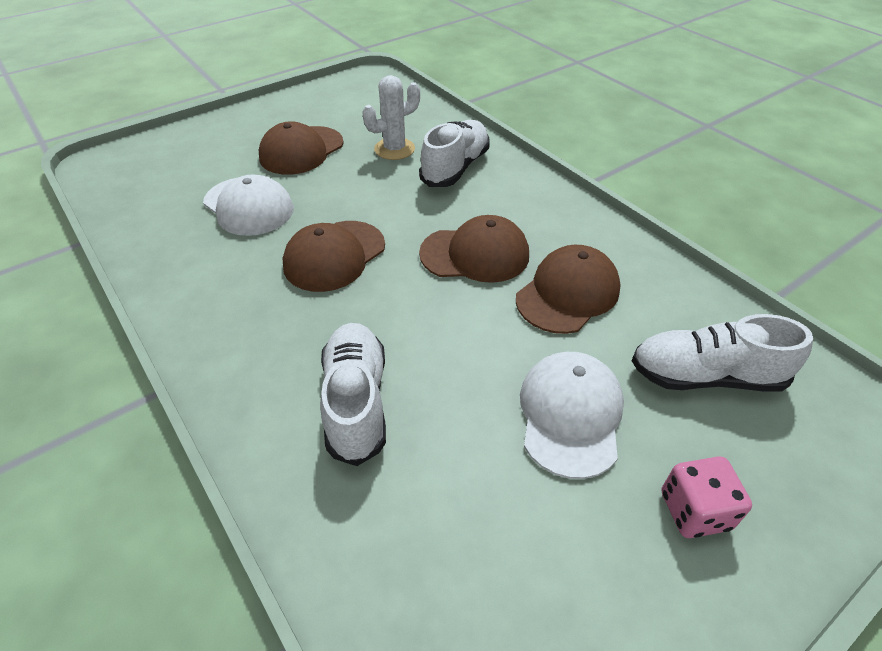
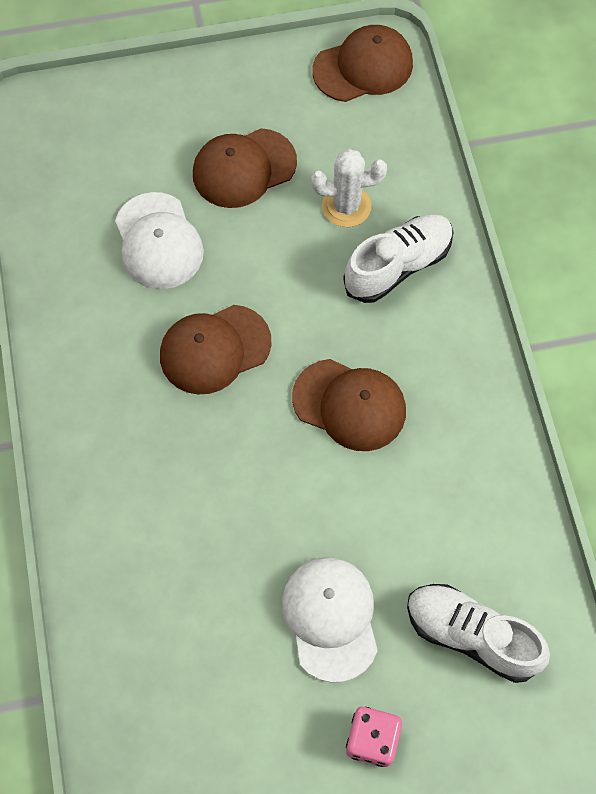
camera: 25 degrees right, 20 degrees up
white shoe [320,323,386,466] -> none
brown cap [516,245,621,334] -> brown cap moved to [312,25,413,102]
white cap [520,352,624,479] -> white cap turned 45 degrees counterclockwise [282,557,378,683]

